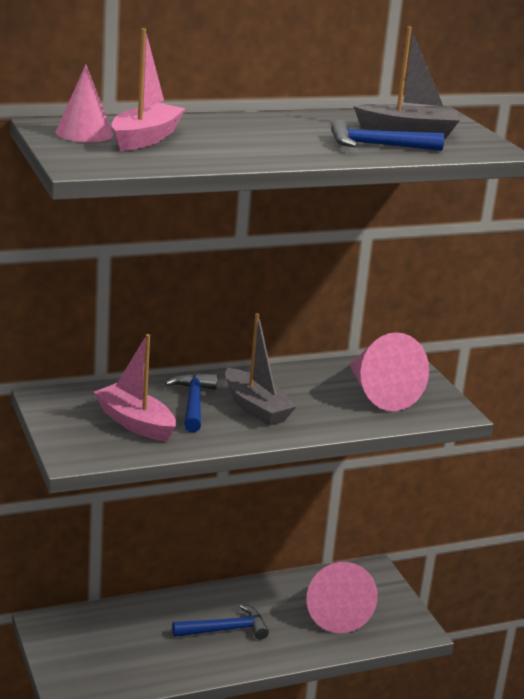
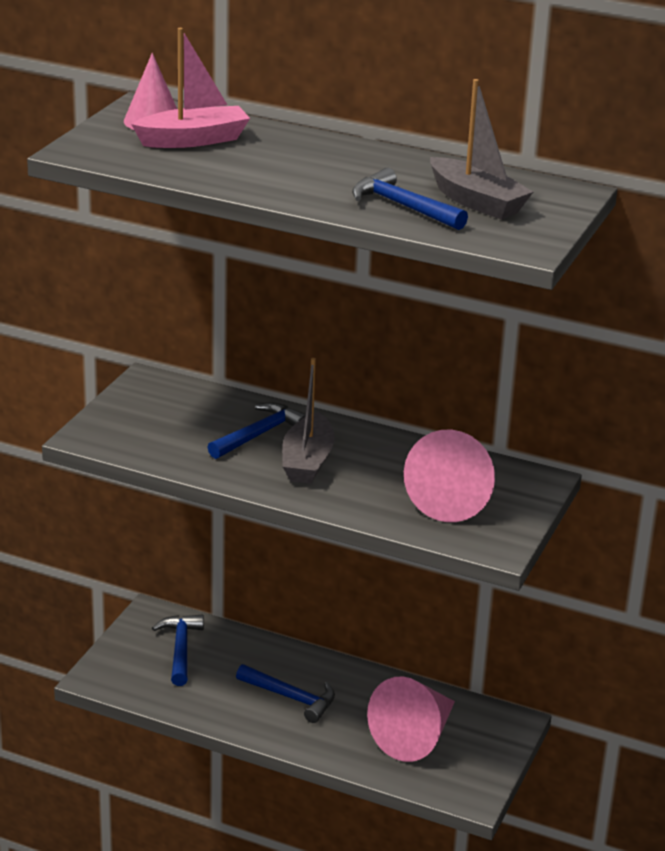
camera: 45 degrees right, 5 degrees up
pink boat [94,334,176,441] -> none
none -> blue hammer [152,615,204,686]

